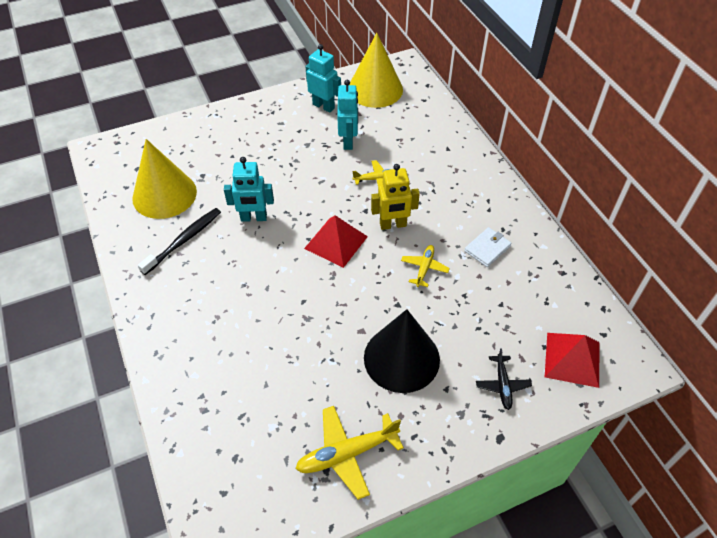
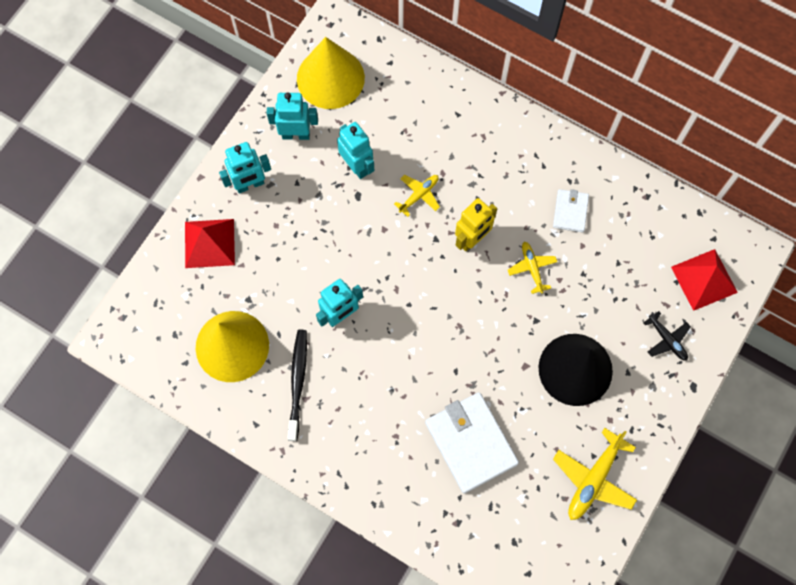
camera: 35 degrees left, 20 degrees up
red pyramid [304,215,368,268] -> red pyramid moved to [185,219,235,268]
none -> turquoise robot [219,142,271,193]
none -> white wallet [425,392,519,494]

